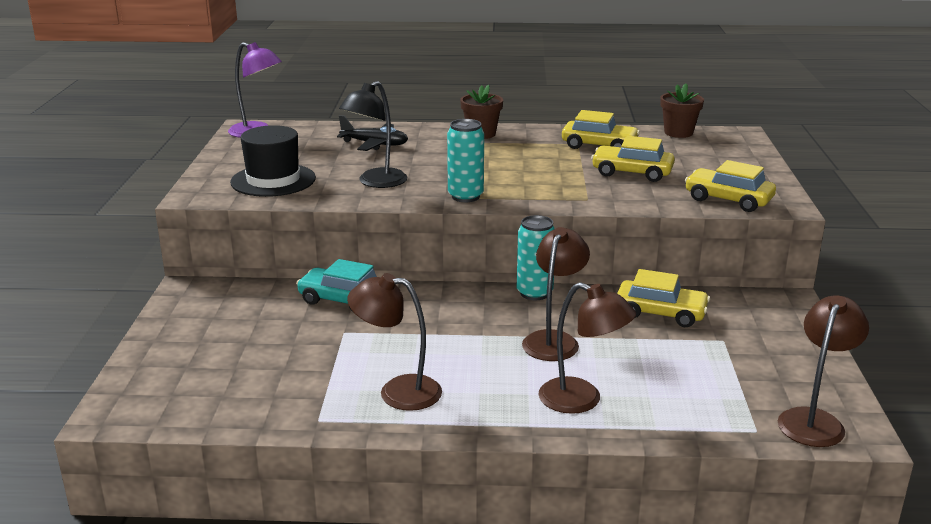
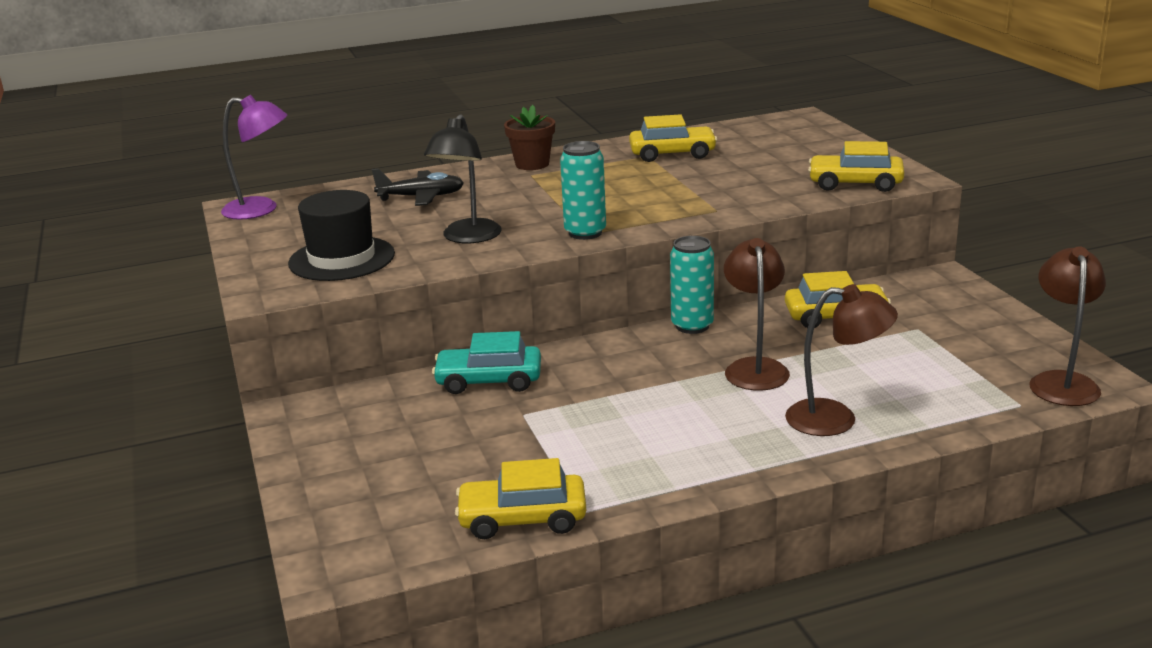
camera: 20 degrees left, 0 degrees up
brown lamp [347,273,442,411] -> none
yellow car [591,136,675,182] -> yellow car moved to [455,458,586,539]
brown flower pot [660,83,704,138] -> none

